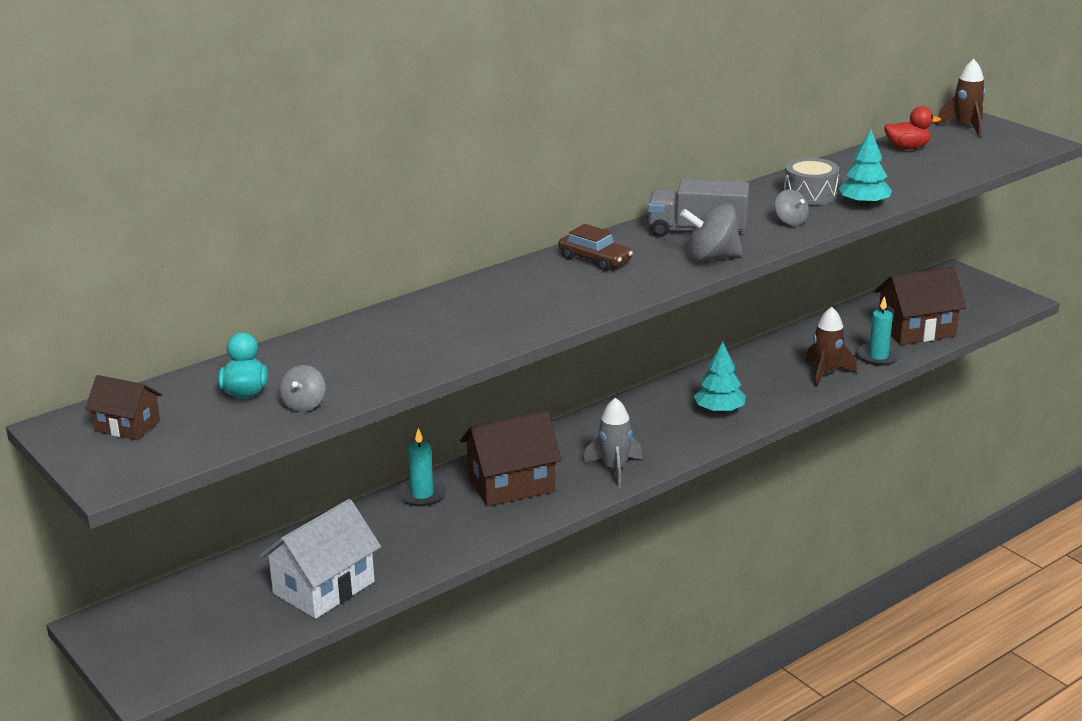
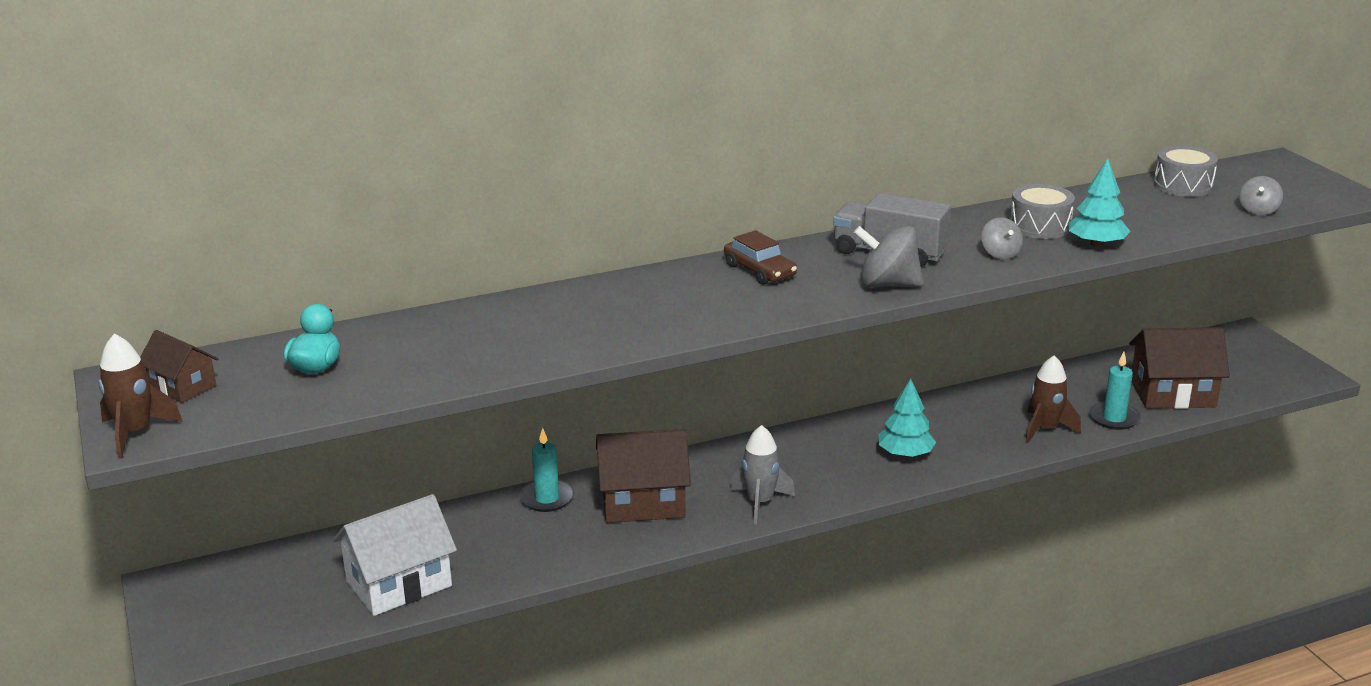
camera: 15 degrees right, 0 degrees up
grey spinning top [279,365,325,412] -> grey spinning top moved to [1239,176,1283,215]
red duck [884,106,941,149] -> grey drum [1154,146,1218,197]
brown rocket [936,59,986,137] -> brown rocket moved to [98,334,183,458]

